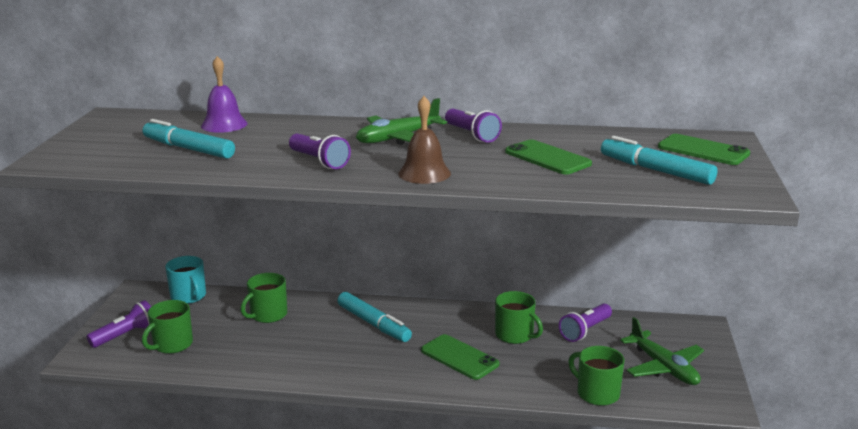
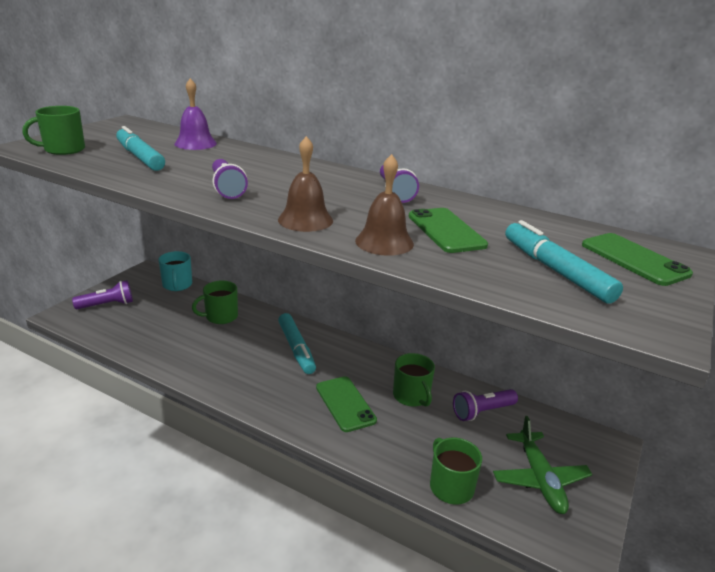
camera: 20 degrees right, 5 degrees up
green mug [142,300,193,354] -> green mug moved to [22,106,85,155]
green plane [356,98,447,145] -> none
none -> brown bell [355,154,414,256]

